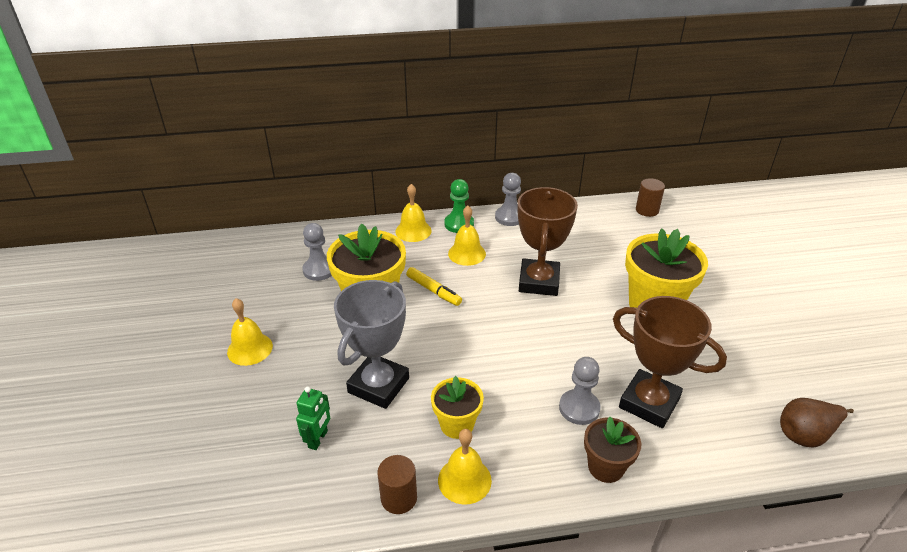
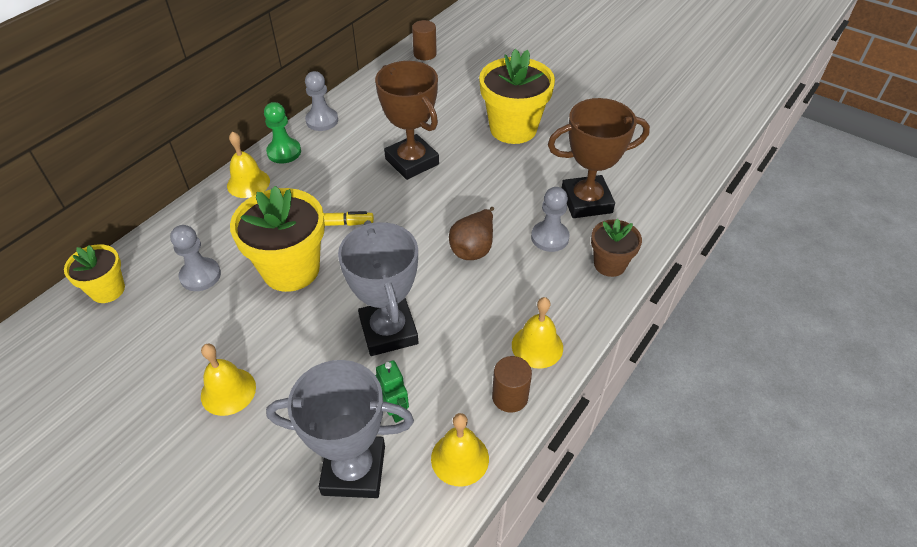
camera: 45 degrees left, 10 degrees up
yellow flower pot [431,376,484,439] -> yellow flower pot moved to [64,244,125,303]
yellow bell [448,206,486,266] -> yellow bell moved to [431,413,489,486]
brown pear [780,398,854,448] -> brown pear moved to [449,207,494,260]
none -> grey trophy [266,360,414,498]

